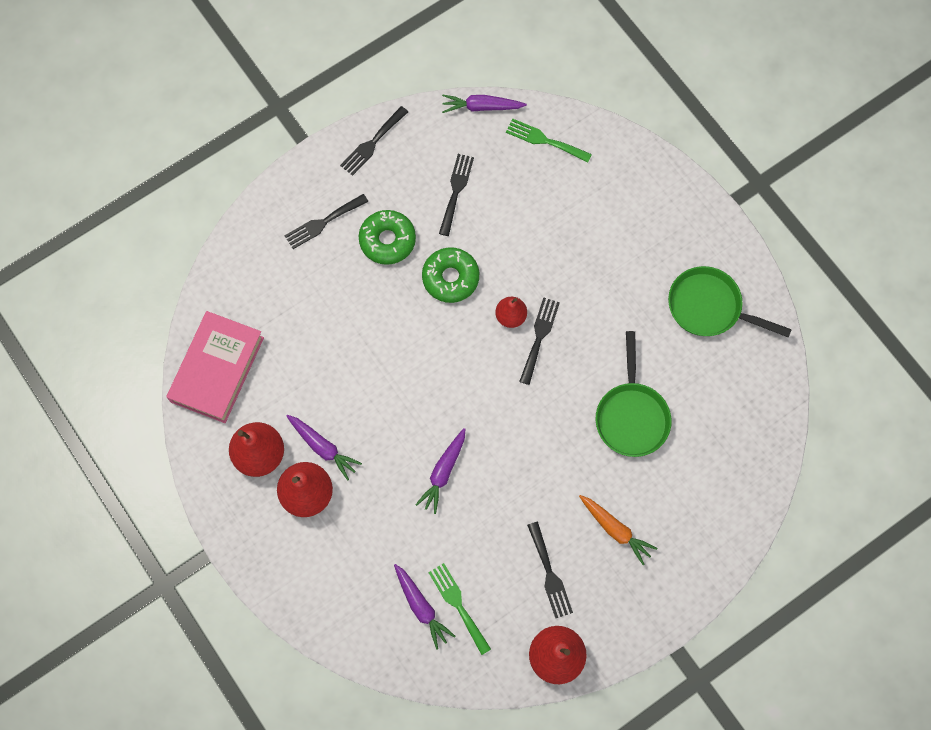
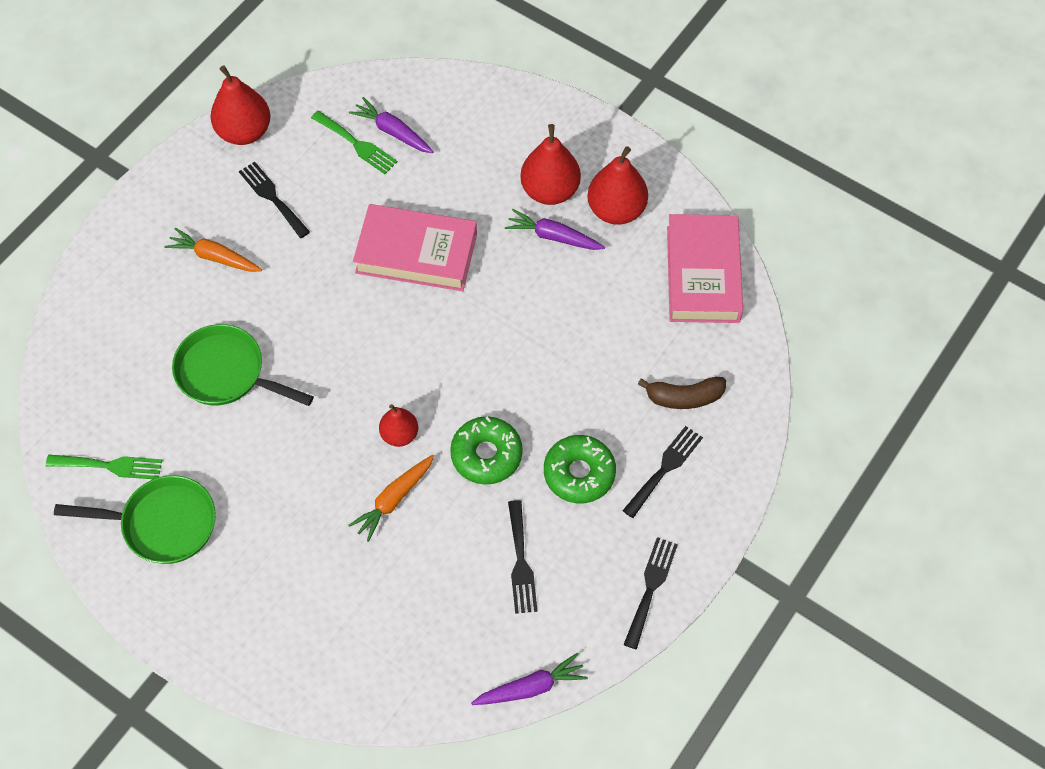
camera: 160 degrees right, 10 degrees down
purple carrot [415,428,465,514] -> pink book [353,204,477,291]
green fork [506,118,592,163] -> green fork moved to [46,455,162,479]
black fork [519,297,560,385] -> none
green pan [595,331,672,457] -> green pan turned 45 degrees counterclockwise [172,324,314,406]
none -> orange carrot [348,455,434,542]
none -> brown banana [638,377,726,409]

